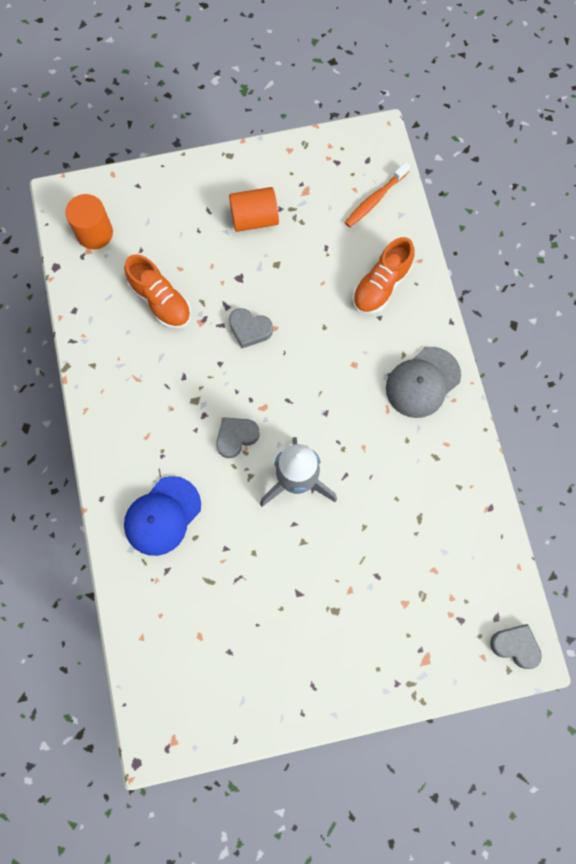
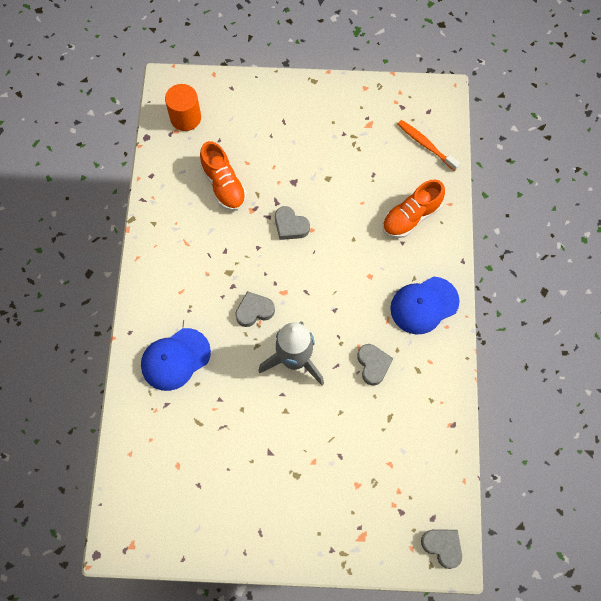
camera: 15 degrees right, 5 degrees down
orange cylinder [229,187,279,232] -> none
orange toothbrush [344,162,410,227] -> orange toothbrush turned 75 degrees clockwise [398,120,460,171]
grey cap [386,347,461,418] -> blue cap [390,277,460,334]
none -> grey heart [357,344,393,386]

